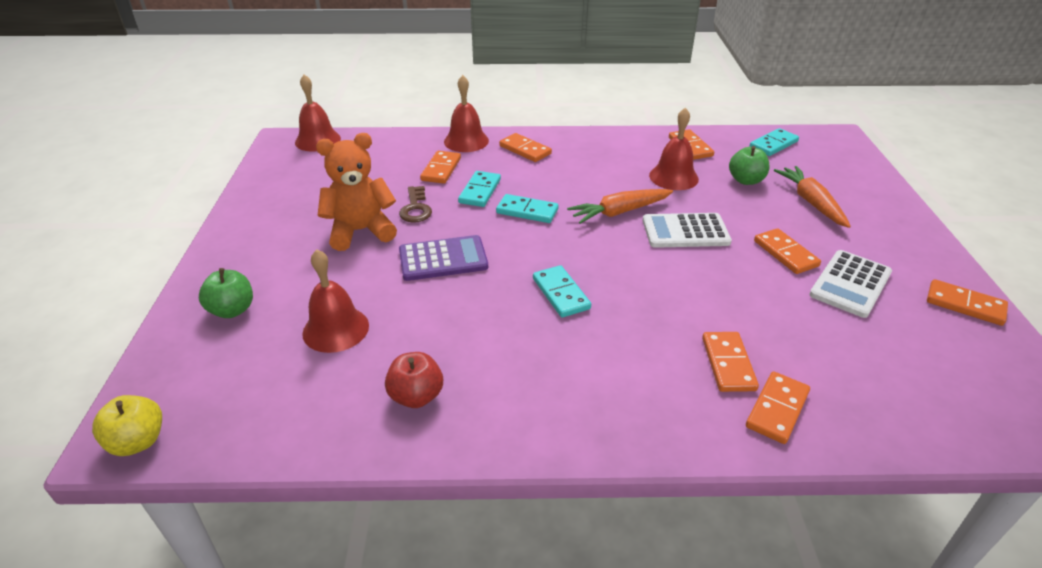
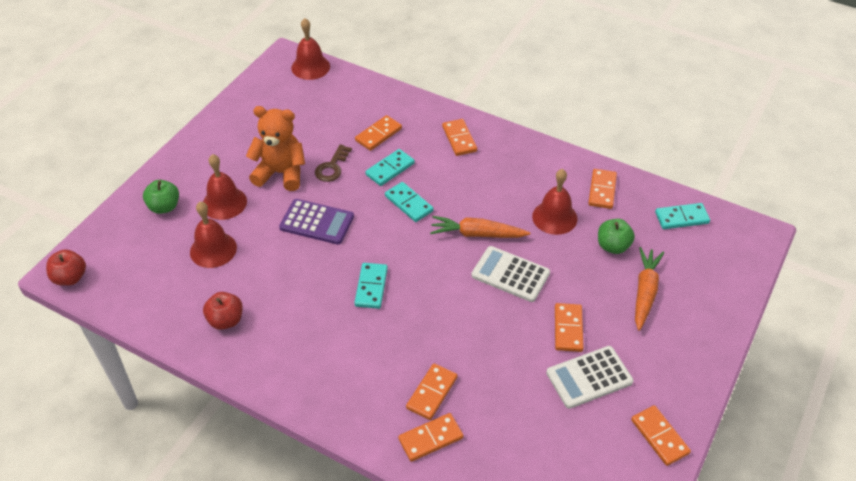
camera: 30 degrees right, 10 degrees up
yellow apple [92,395,162,456] -> red apple [46,249,86,286]
red bell [444,75,489,152] -> red bell moved to [203,154,247,220]

